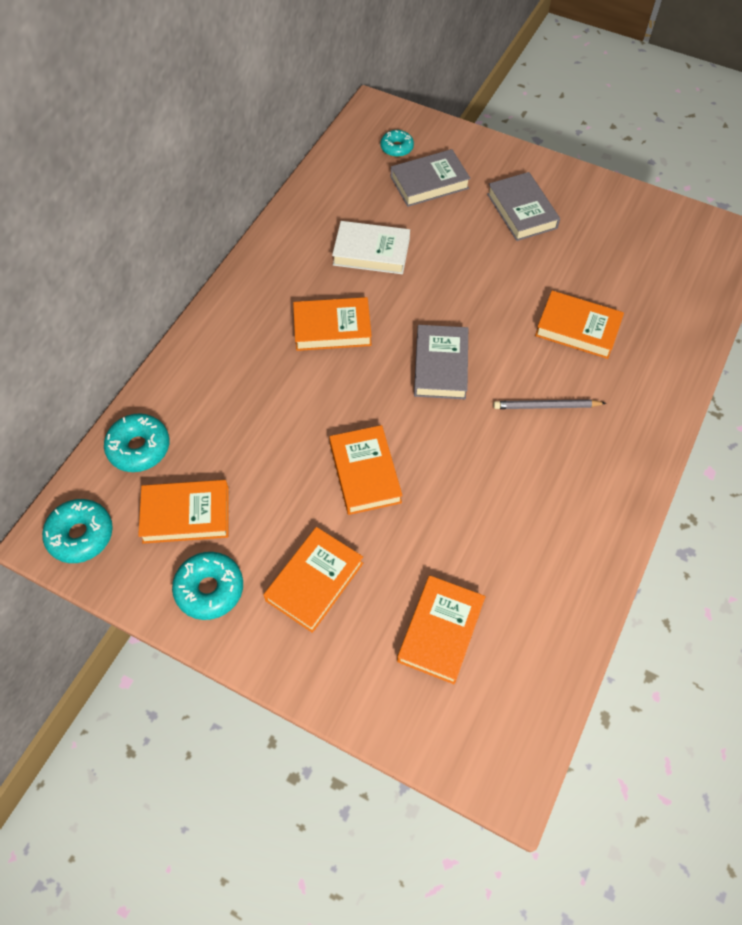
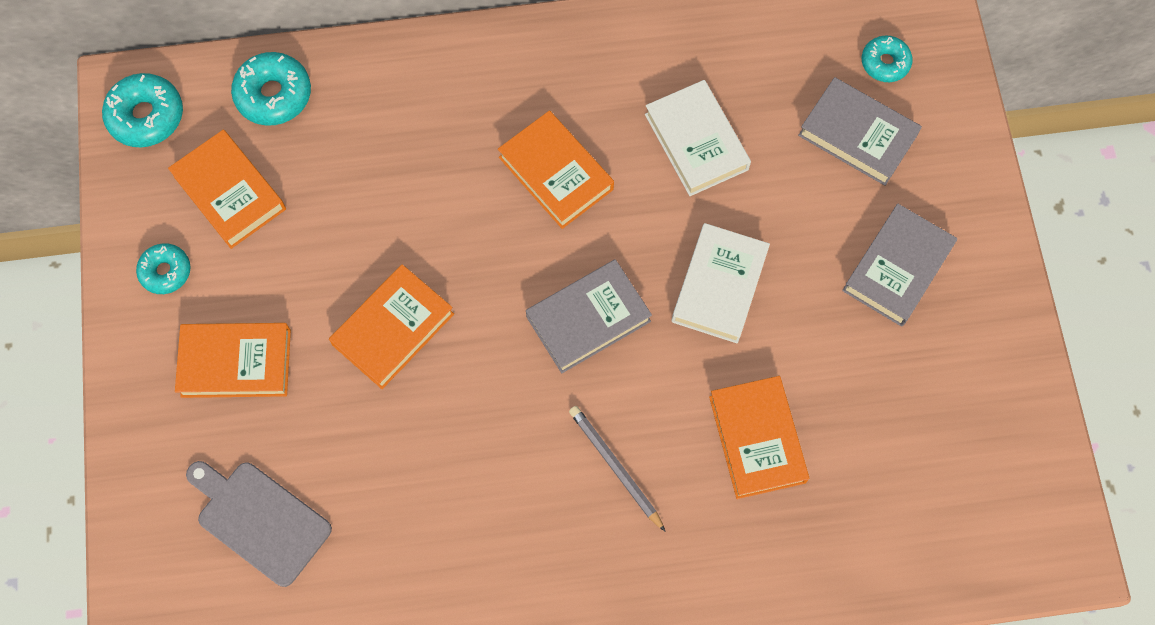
camera: 55 degrees right, 10 degrees up
turquoise donut [172,552,243,620] -> turquoise donut [136,244,190,294], size x0.65
orange book [397,575,486,684] -> grey cutting board [186,461,332,587]
none -> white book [672,223,770,344]

